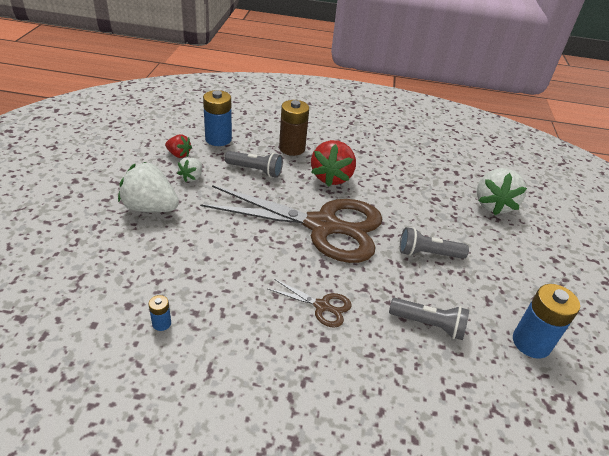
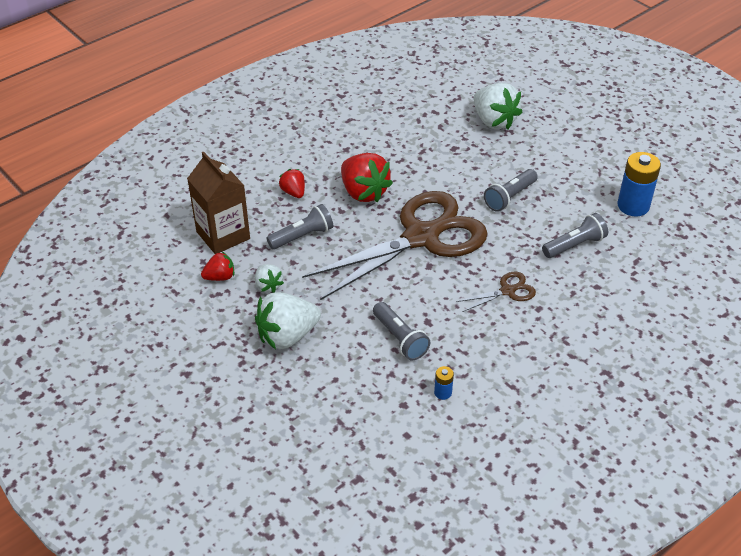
camera: 45 degrees left, 5 degrees up
blue battery [203,90,232,146] -> brown carton [187,151,250,254]
brown battery [279,100,309,156] -> red strawberry [279,169,305,198]
none -> grey flashlight [373,302,430,360]

